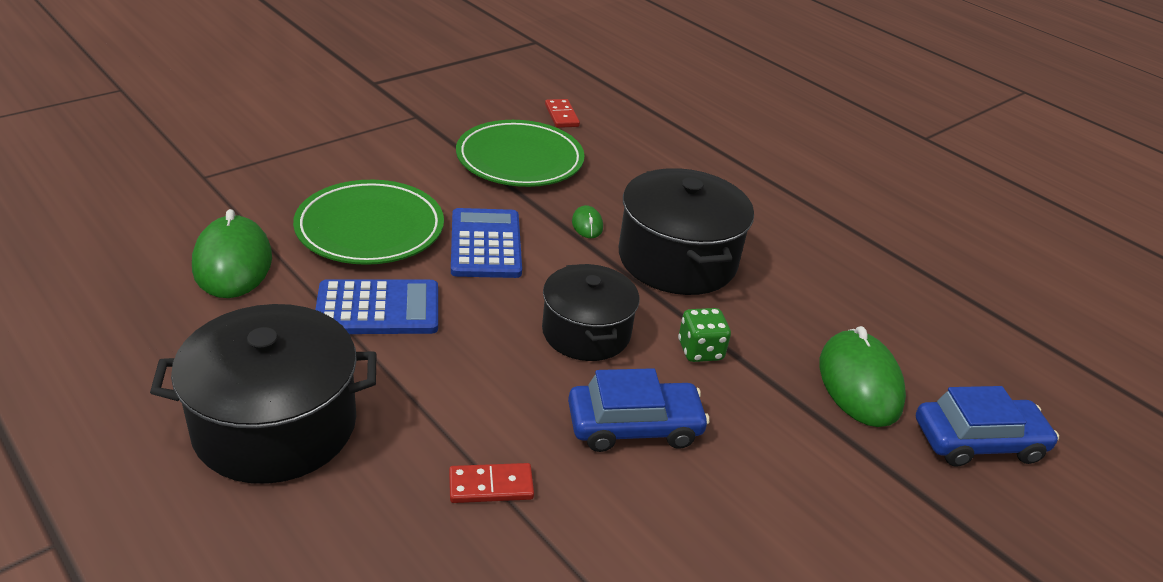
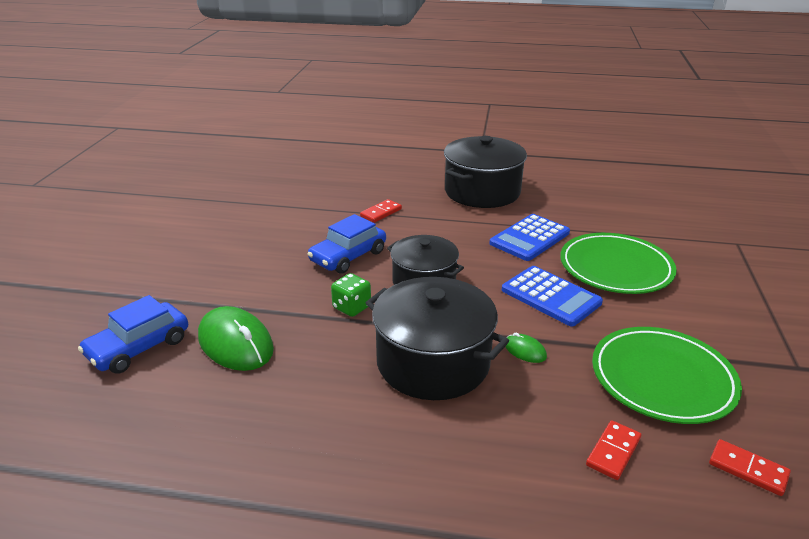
camera: 145 degrees right, 5 degrees down
green mouse [192,209,272,298] -> none
none -> red domino [586,420,641,480]

